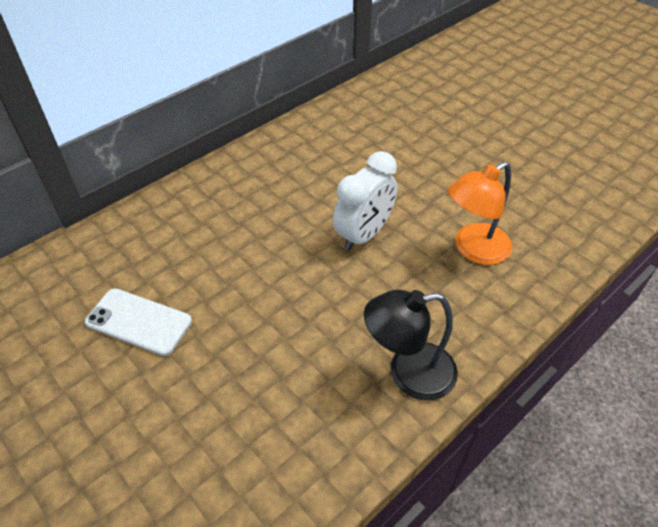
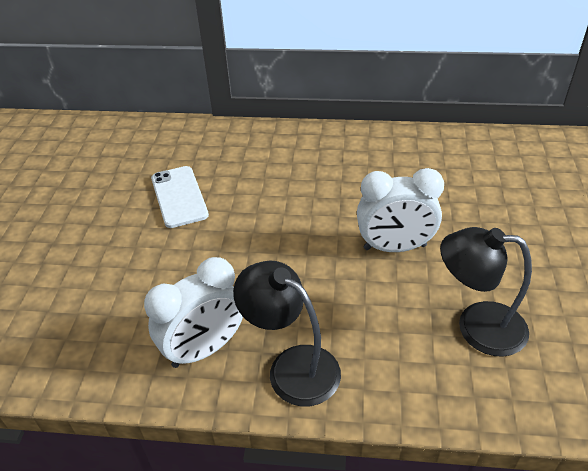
camera: 50 degrees right, 5 degrees down
orange lamp [448,162,512,265] -> black lamp [440,227,532,357]
none -> white clock [144,257,243,368]

